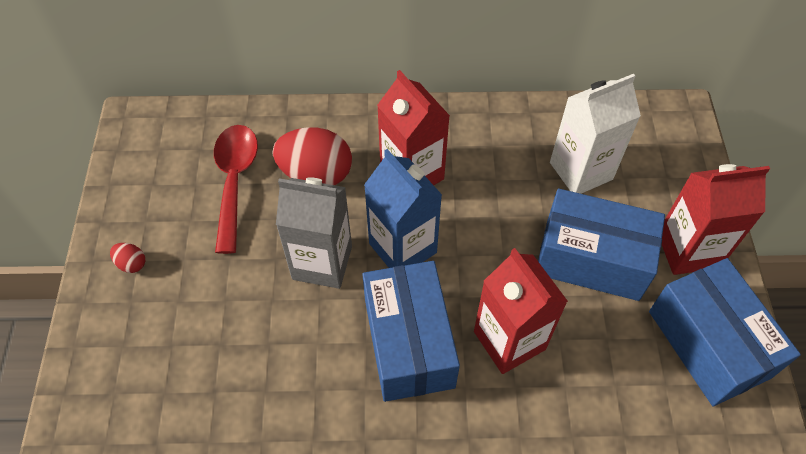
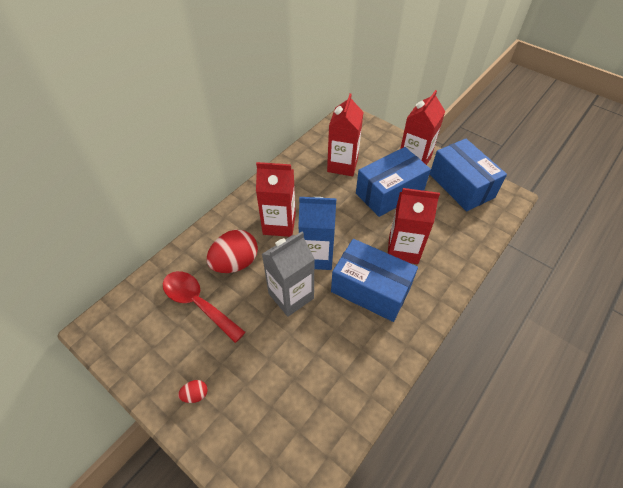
camera: 50 degrees left, 5 degrees down
white carton [550,74,641,194] -> red carton [327,93,364,176]
blue box [649,258,801,406] -> blue box turned 45 degrees clockwise [430,138,507,212]

